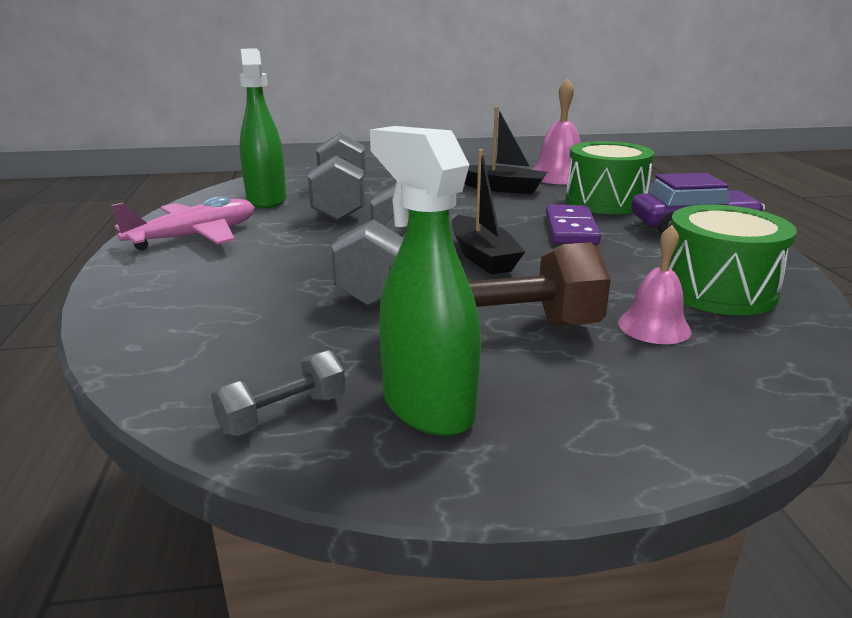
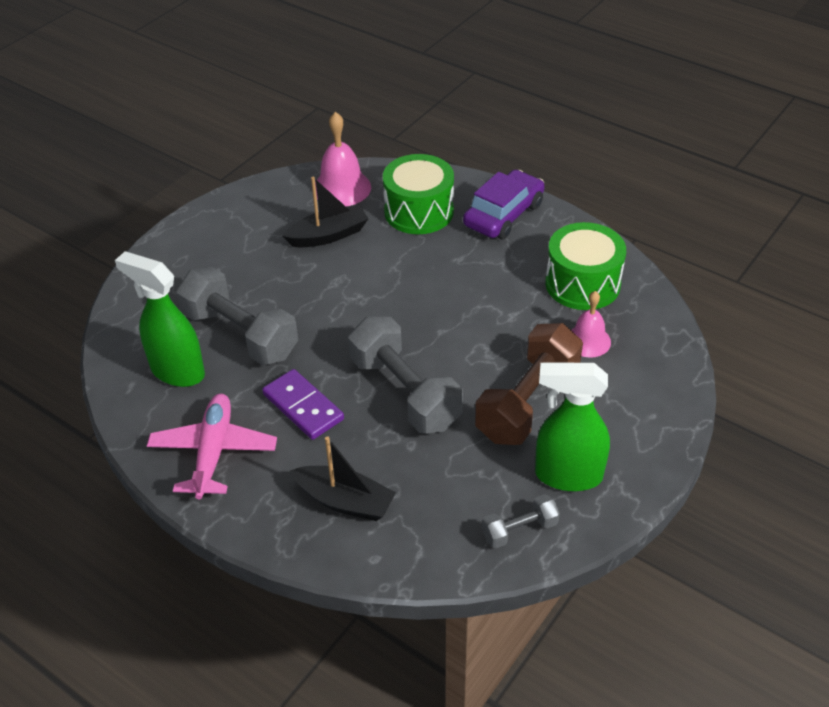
camera: 45 degrees left, 20 degrees up
grey dumbbell [211,350,346,436] -> grey dumbbell turned 60 degrees clockwise [482,494,560,548]
black boat [452,149,525,275] -> black boat moved to [291,436,396,521]
purple domino [546,204,601,244] -> purple domino moved to [262,369,344,440]

